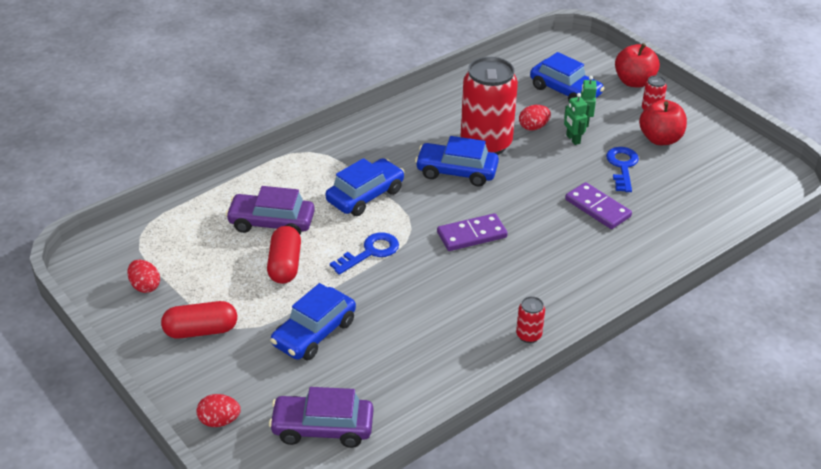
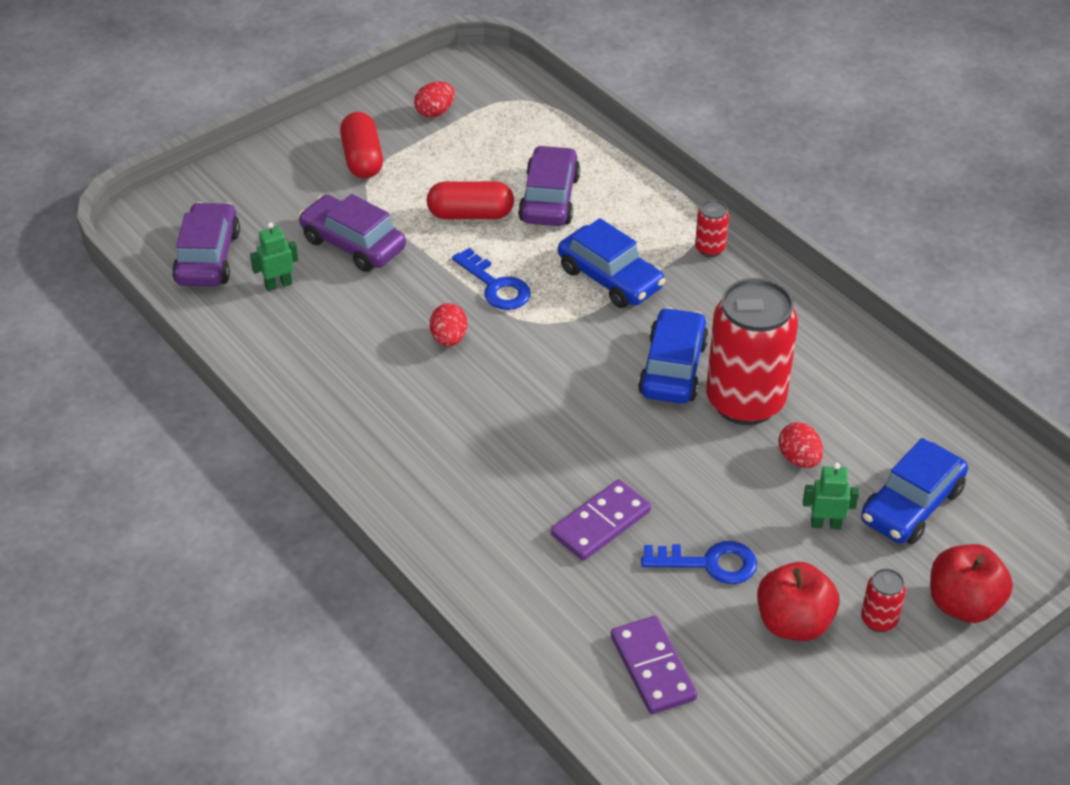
camera: 90 degrees right, 5 degrees up
red egg [197,394,241,427] -> red egg moved to [430,303,467,347]
blue car [270,283,356,360] -> purple car [298,194,406,272]
purple domino [437,213,508,251] -> purple domino moved to [611,616,697,714]
red can [516,296,545,343] -> red can moved to [695,200,729,257]
green robot [564,93,588,145] -> green robot moved to [250,222,298,291]

